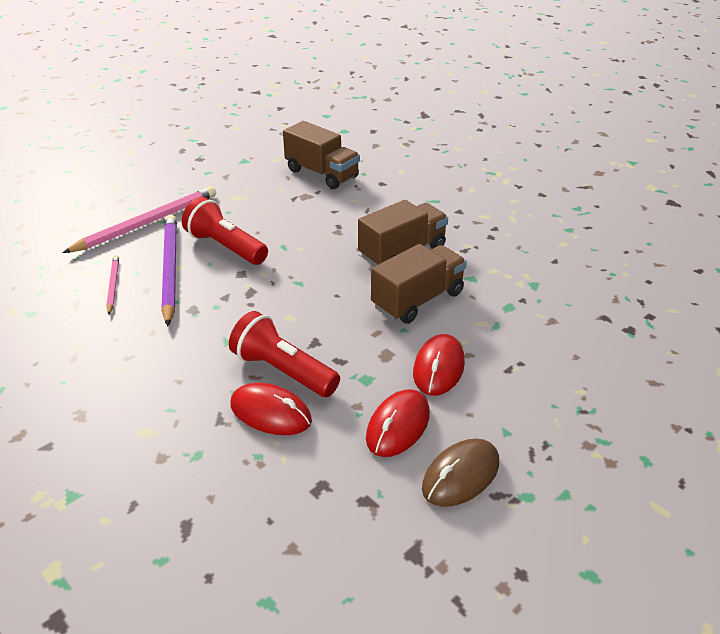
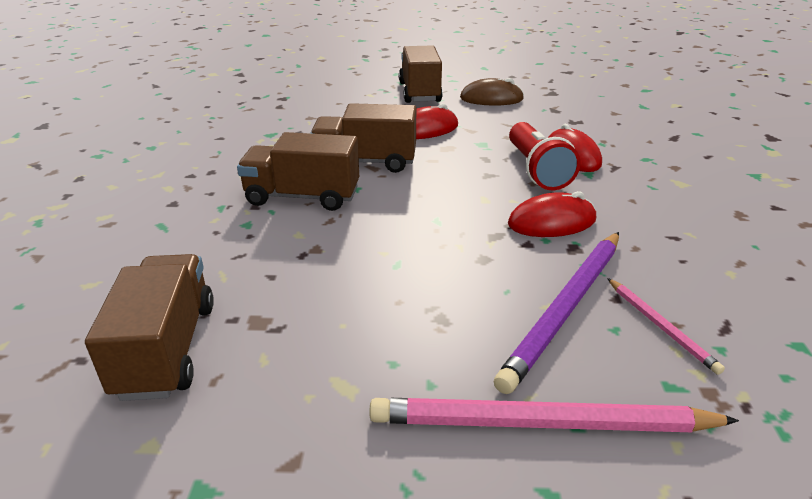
camera: 135 degrees left, 5 degrees down
pink pencil [106,255,119,314] -> pink pencil turned 60 degrees counterclockwise [607,278,725,375]
red flashlight [182,197,268,265] -> none
red mouse [366,389,430,457] -> red mouse moved to [508,191,596,237]
none -> brown truck [399,45,443,103]

